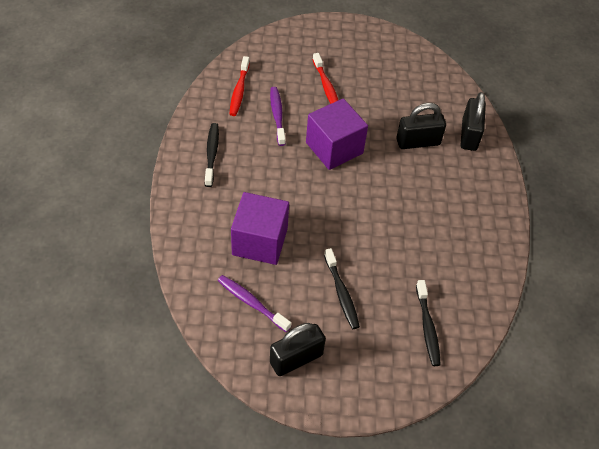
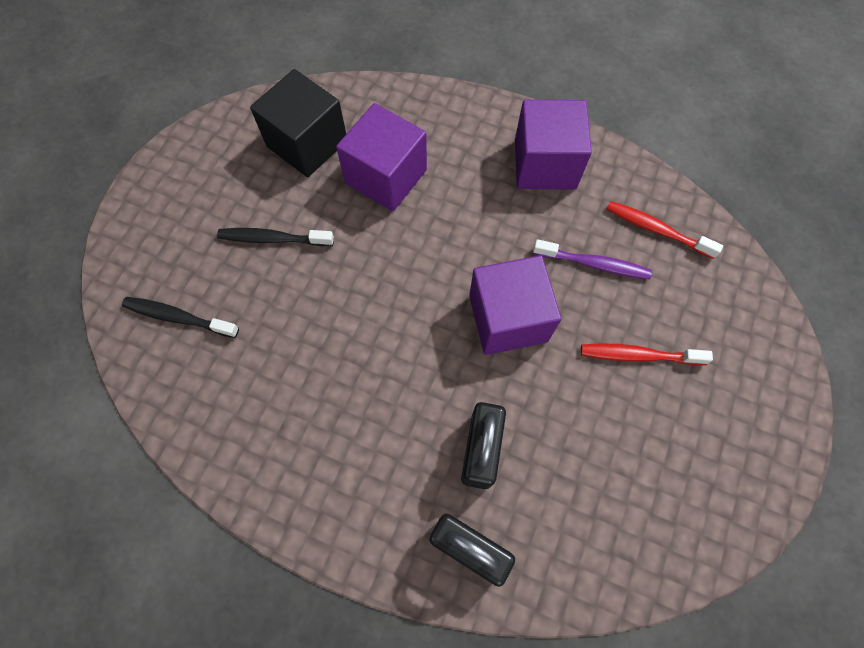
camera: 115 degrees right, 15 degrees up
black toothbrush [205,123,219,187] -> purple cube [515,100,592,190]
purple toothbrush [217,275,291,332] -> black cube [250,69,346,177]
black padlock [270,323,326,376] -> none

